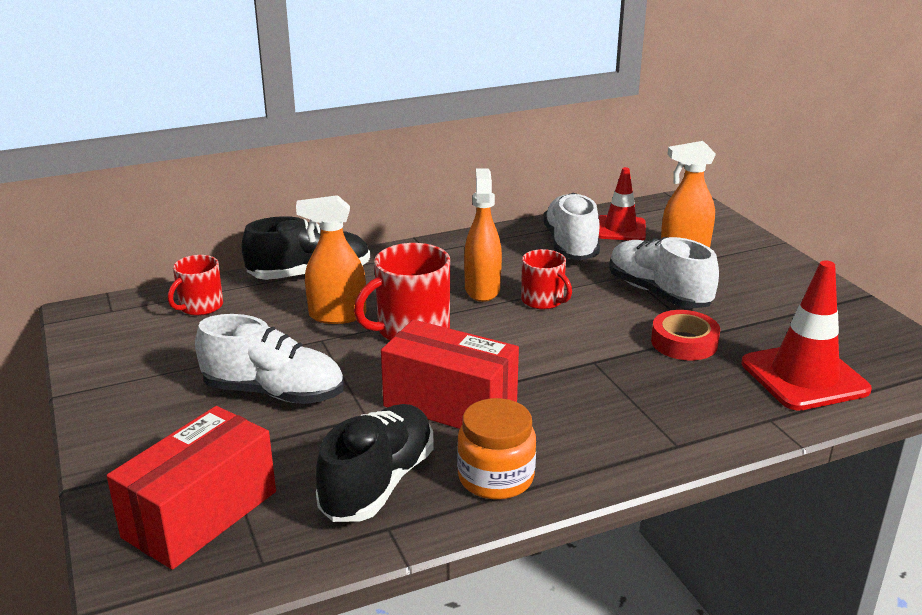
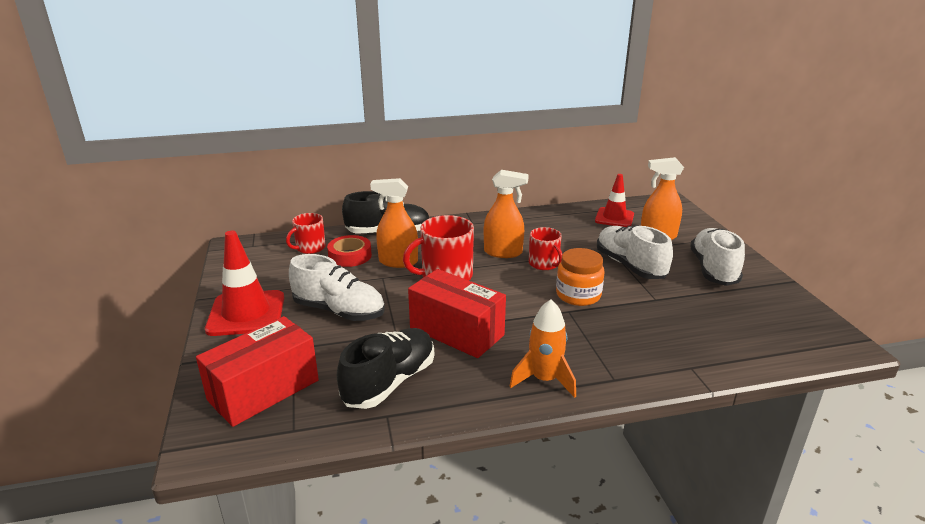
camera: 10 degrees right, 0 degrees up
orange jar [457,398,536,500] -> orange jar moved to [556,248,605,306]
orange spray bottle [464,169,502,302] -> orange spray bottle turned 90 degrees clockwise [484,170,529,258]
white shoe [543,193,600,261] -> white shoe moved to [690,228,745,286]
red tape [651,310,720,360] -> red tape moved to [327,235,372,267]
red traffic cone [741,260,872,411] -> red traffic cone moved to [205,230,284,336]
none -> orange rocket [509,299,576,398]

